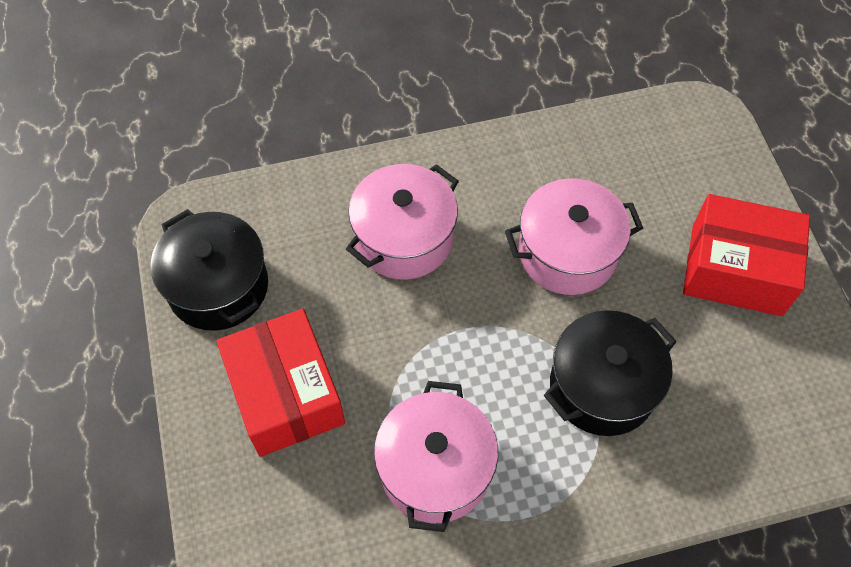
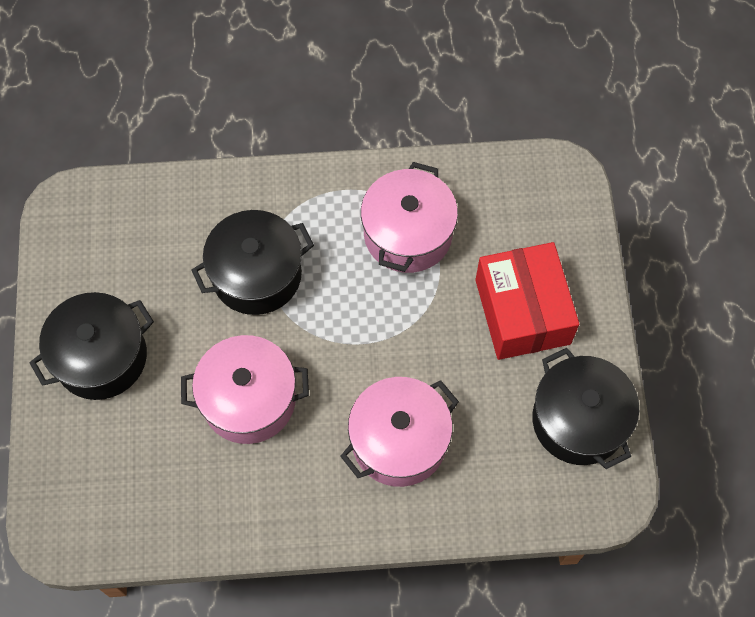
camera: 170 degrees left, 5 degrees up
red box [683,194,810,316] -> black pot [29,292,154,400]

